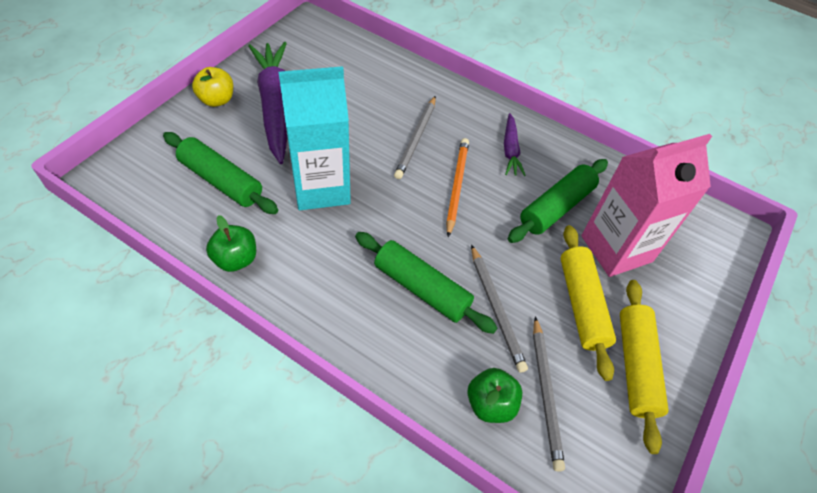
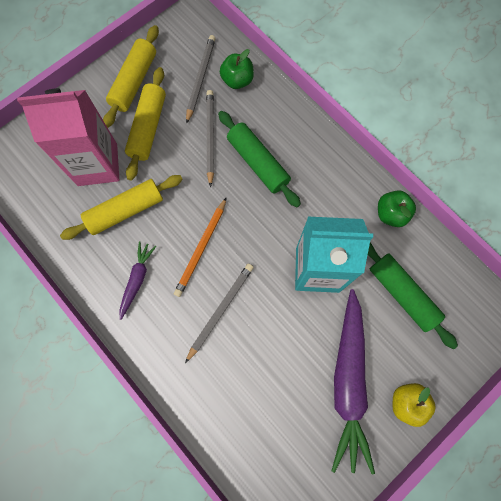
camera: 160 degrees left, 20 degrees up
green rolling pin [508,159,608,243] -> yellow rolling pin [60,175,183,240]

